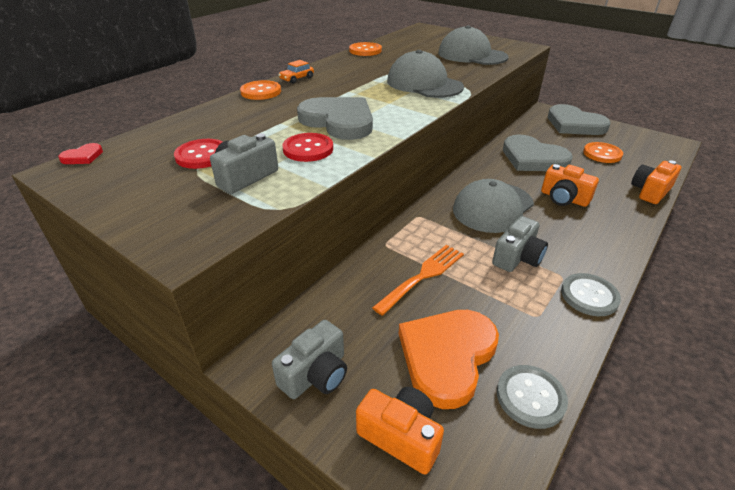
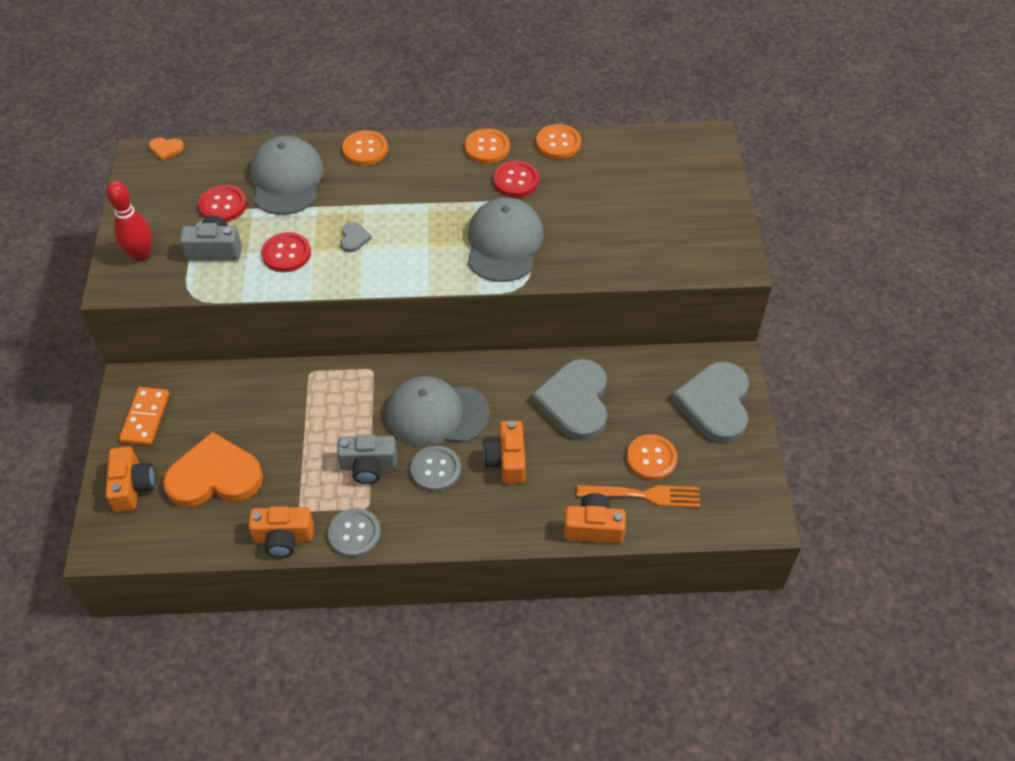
camera: 50 degrees right, 15 degrees up
red heart [58,143,103,164] -> orange heart [149,138,184,161]
grey camera [272,320,347,399] -> orange domino [119,387,170,446]
orange car [278,60,314,84] -> none
grey heart [297,97,373,140] -> grey heart [341,222,372,252], size x0.41
orange fork [372,245,464,316] -> orange fork moved to [577,485,700,508]
grey cap [438,25,509,65] -> grey cap moved to [250,136,324,215]
grey button [497,365,568,429] -> grey button moved to [410,446,461,492]
none -> red bowling pin [106,181,152,262]
none -> orange camera [248,506,314,558]
none -> orange button [465,129,510,164]
none -> red button [493,161,539,197]

